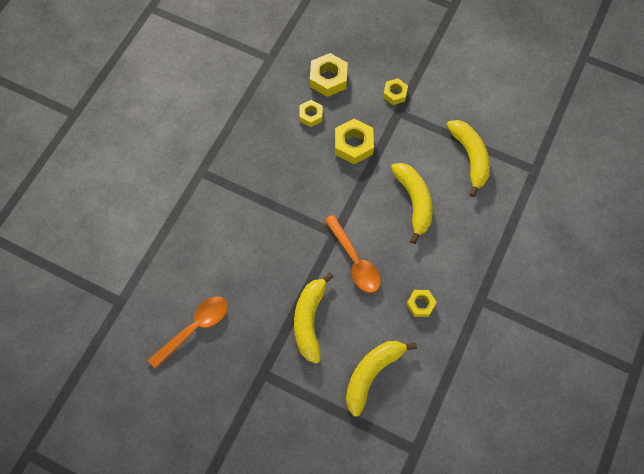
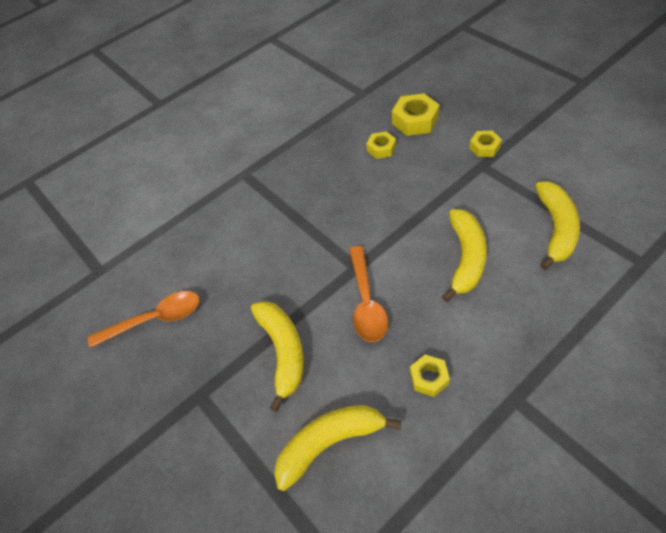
camera: 30 degrees right, 15 degrees down
yellow banana [294,272,334,364] -> yellow banana turned 135 degrees clockwise [251,301,304,412]
yellow nut [335,119,374,164] -> none

